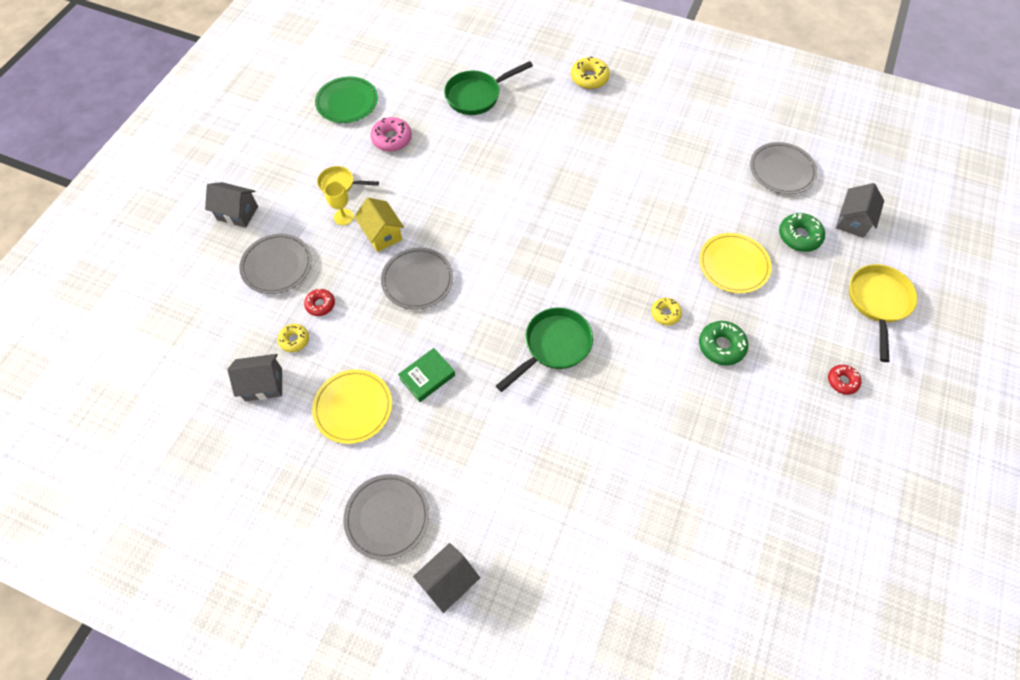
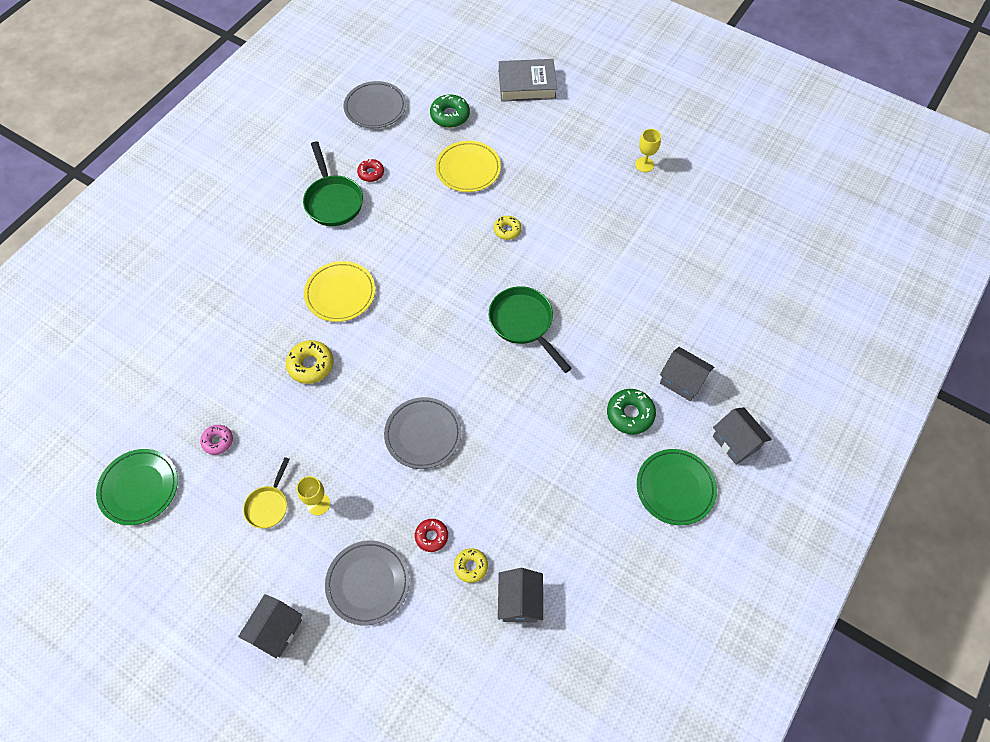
camera: 80 degrees left, 0 degrees up
yellow plate [312,369,392,444] -> yellow plate moved to [304,261,375,322]
grey plate [343,474,429,560] -> green plate [637,449,717,525]
yellow house [354,197,404,252] -> none
pink donut [370,117,412,151] -> pink donut [200,425,233,455], size x0.65
green book [398,348,455,402] -> none
green pan [444,61,533,115] -> green pan moved to [303,141,363,226]
yellow donut [571,57,610,89] -> yellow donut moved to [286,340,334,384]
green donut [699,321,748,366] -> green donut moved to [607,389,656,434]
red donut [828,365,861,395] -> red donut moved to [357,159,384,182]
grey house [836,183,884,238] -> grey house moved to [660,347,714,401]
yellow pan [849,264,917,362] -> grey book [499,59,557,102]
none -> yellow goblet [635,129,661,172]

